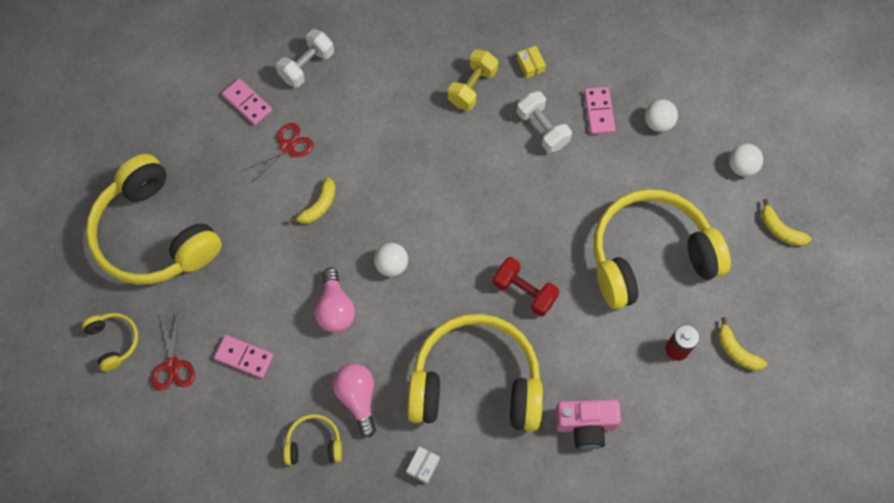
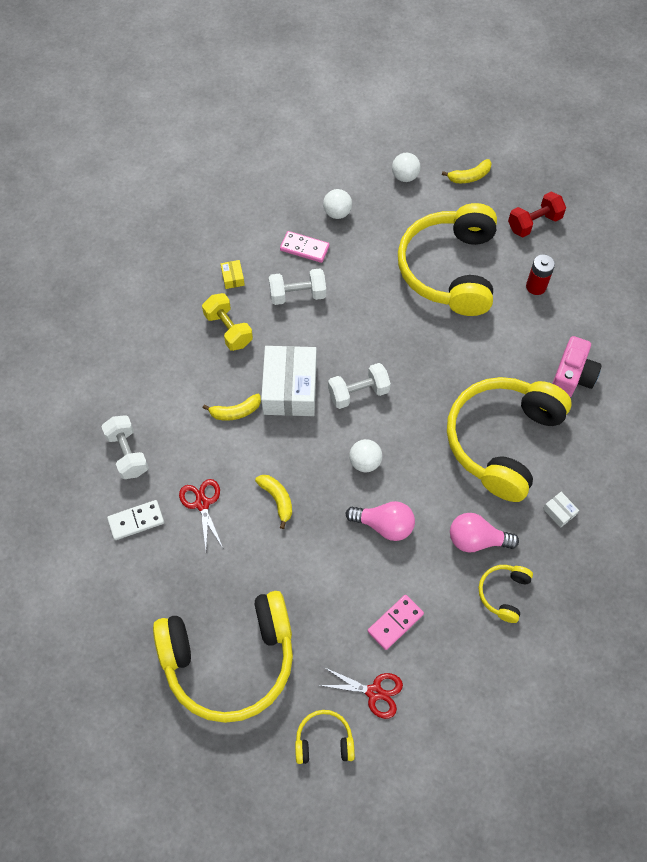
camera: 65 degrees left, 5 degrees down
pink domino [222,78,272,125] -> white domino [107,500,164,540]
red dumbbell [493,257,559,316] -> red dumbbell moved to [508,192,566,237]
yellow box [517,46,546,78] -> yellow box turned 75 degrees clockwise [221,260,245,289]
yellow banana [718,317,767,371] -> yellow banana moved to [203,394,261,421]
none -> white box [261,346,317,416]
none -> white dumbbell [328,363,391,409]

